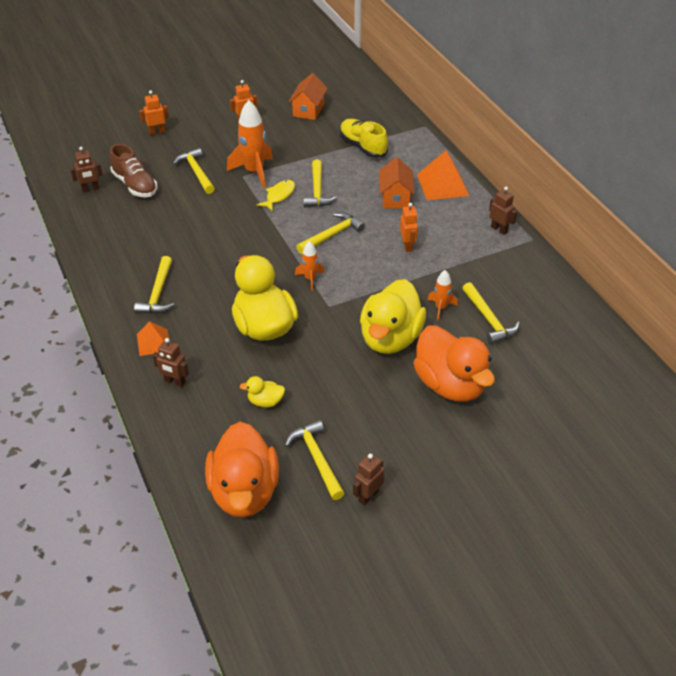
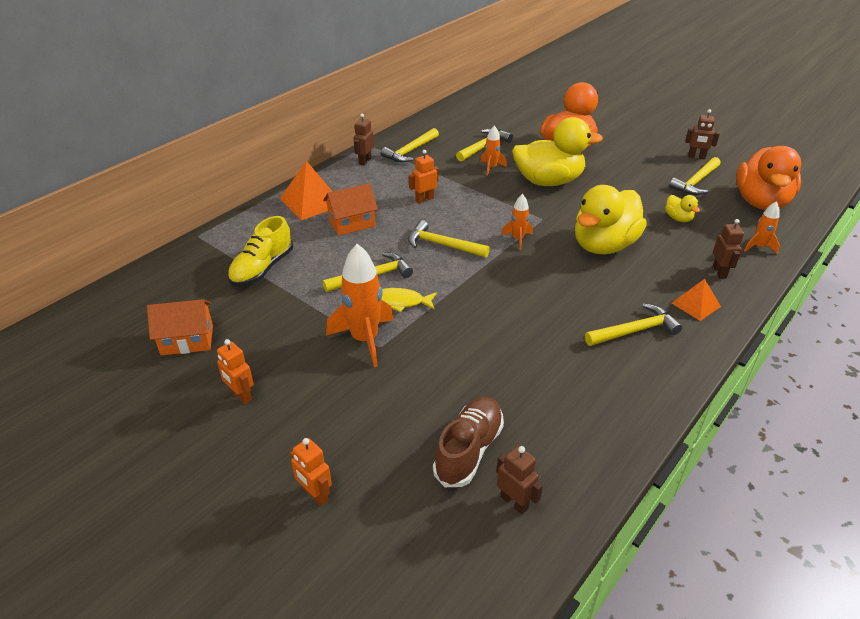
camera: 115 degrees left, 5 degrees down
yellow hammer [173,148,215,194] -> yellow hammer moved to [381,128,439,162]
orange duck [205,422,279,517] -> orange duck turned 135 degrees clockwise [736,146,801,210]
none -> orange rocket [744,201,780,254]

